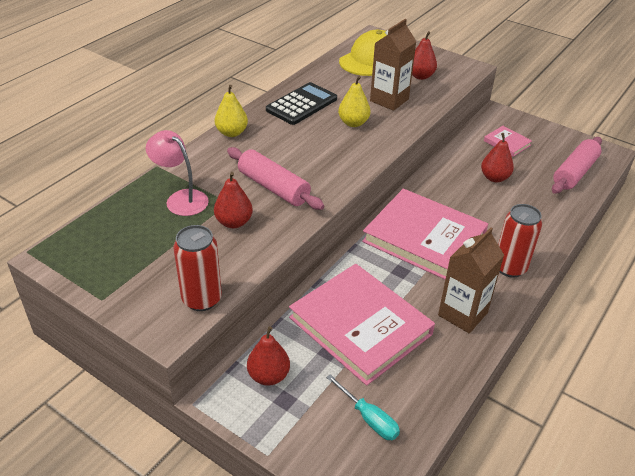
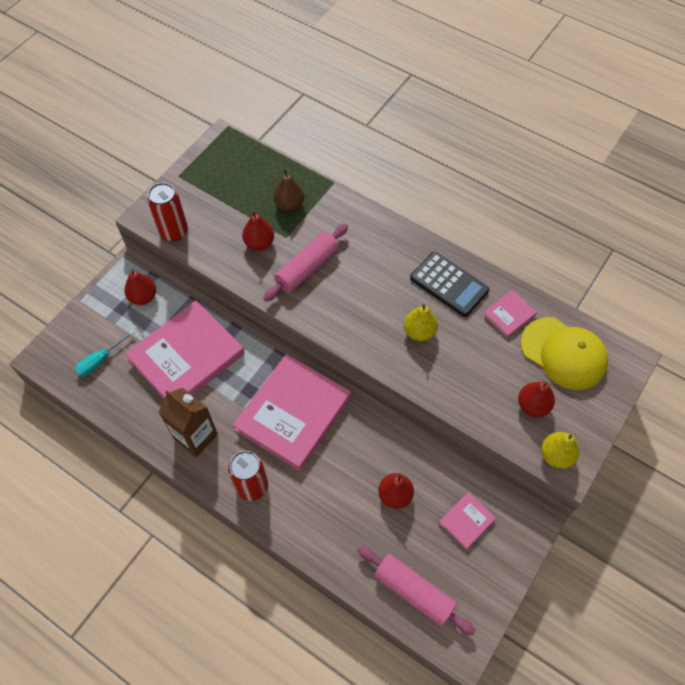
camera: 90 degrees right, 20 degrees up
pink lamp [146,130,209,216] -> brown pear [273,169,304,211]
yellow pear [215,85,248,137] -> yellow pear moved to [541,432,579,469]
brown carton [370,19,417,111] -> none
none -> pink book [483,290,537,338]

